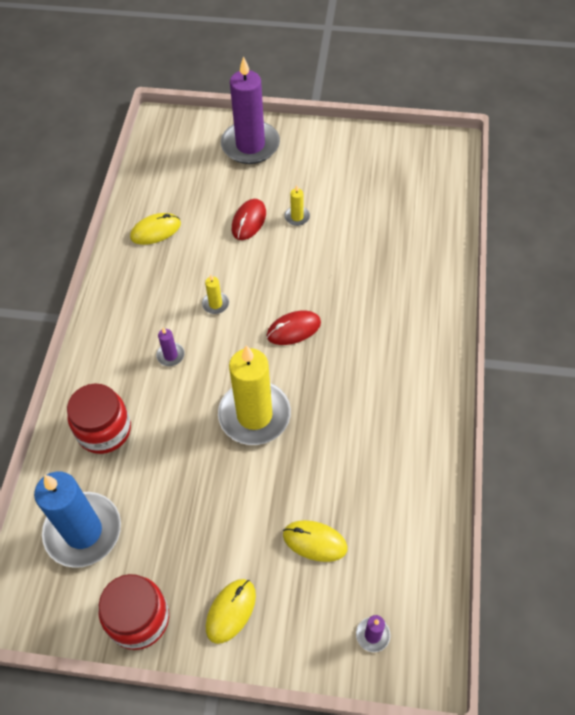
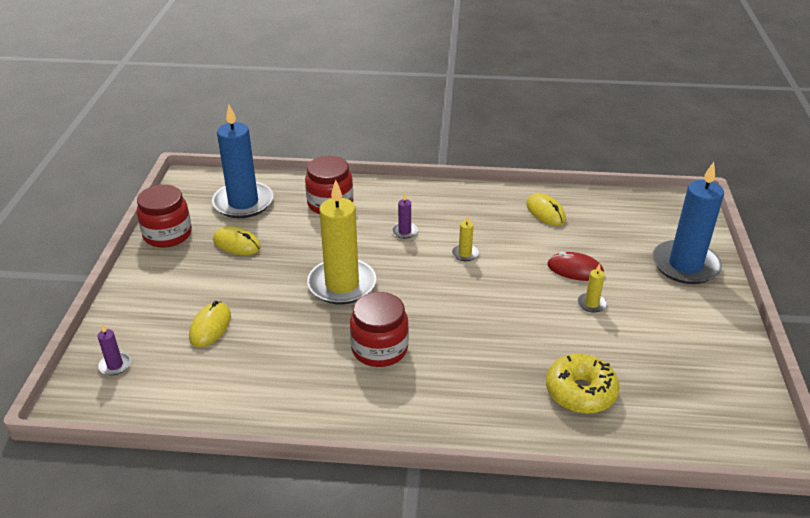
camera: 85 degrees right, 20 degrees down
yellow mouse [206,579,256,644] -> yellow mouse moved to [213,226,261,255]
purple candle [221,56,280,164] -> blue candle [652,162,724,284]
red mouse [267,310,321,345] -> none
none -> red jar [350,292,409,367]
none -> yellow donut [546,354,620,414]

